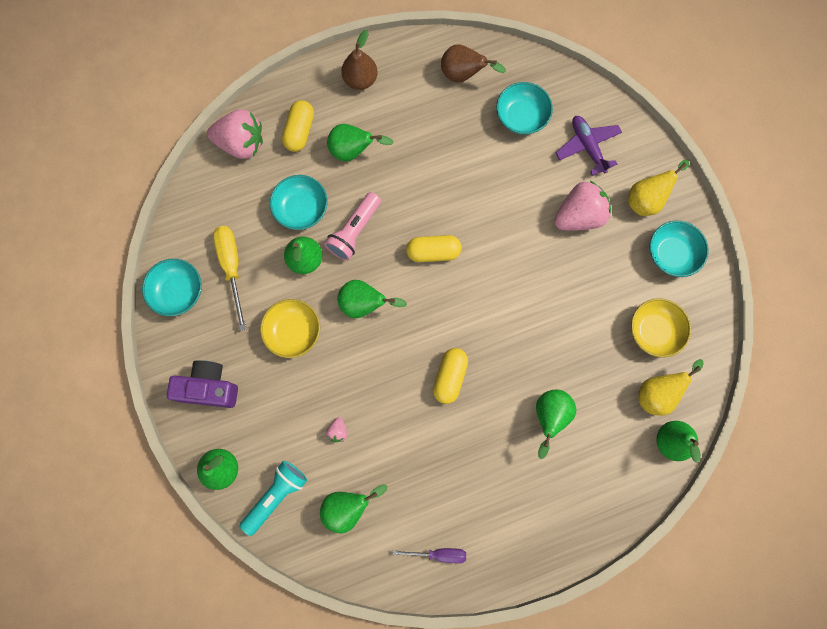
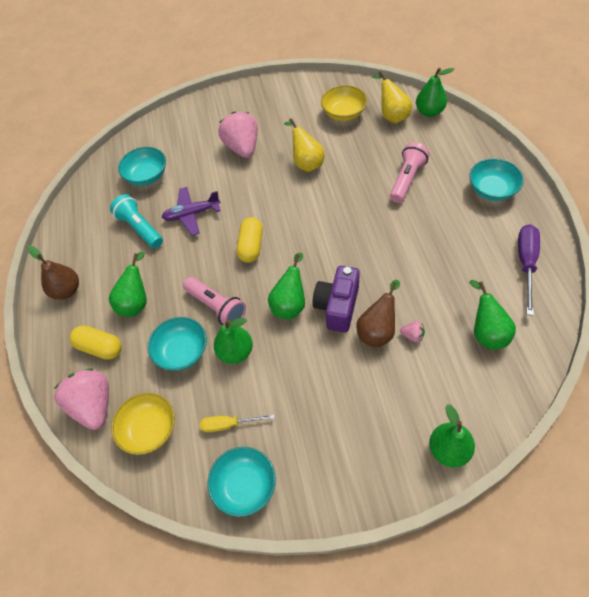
camera: 75 degrees left, 20 degrees down
purple camera [167,360,238,408] -> purple camera moved to [313,266,360,333]
pink strawberry [207,110,263,159] -> pink strawberry turned 45 degrees counterclockwise [54,368,109,430]
yellow screwdriver [213,226,246,331] -> yellow screwdriver [200,414,275,432], size x0.64
turquoise flashlight [240,461,307,536] -> turquoise flashlight moved to [110,194,163,248]
yellow bowl [260,299,320,358] -> yellow bowl moved to [111,392,175,455]
purple screwdriver [392,548,466,563] -> purple screwdriver [518,224,540,316], size x1.57
yellow capsule [433,348,468,404] -> none
brown pear [441,44,506,83] -> brown pear moved to [356,280,400,348]
green pear [536,390,576,459] -> pink flashlight [390,142,429,203]
purple plane [556,116,622,176] -> purple plane moved to [162,187,221,236]
yellow pear [628,160,689,216] -> yellow pear moved to [284,118,324,172]
turquoise bowl [650,221,709,277] -> turquoise bowl moved to [469,158,524,201]

